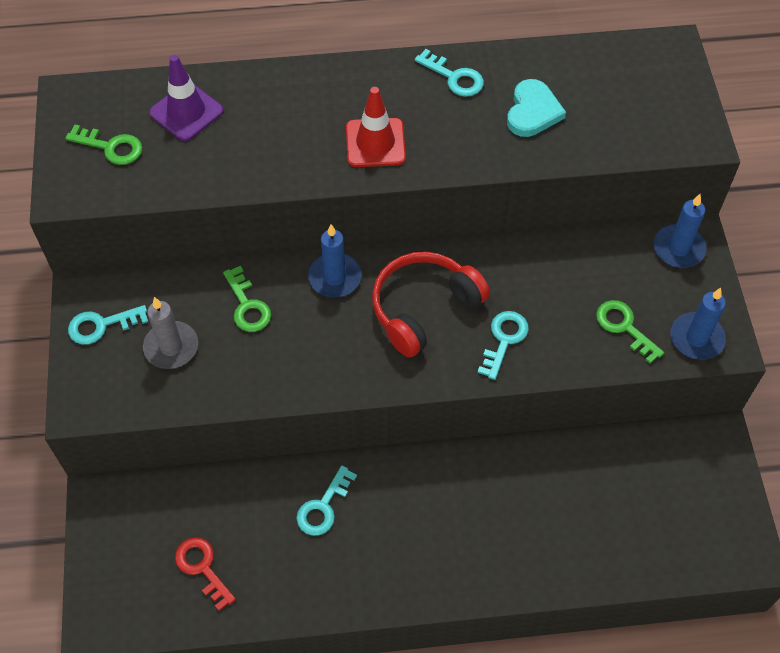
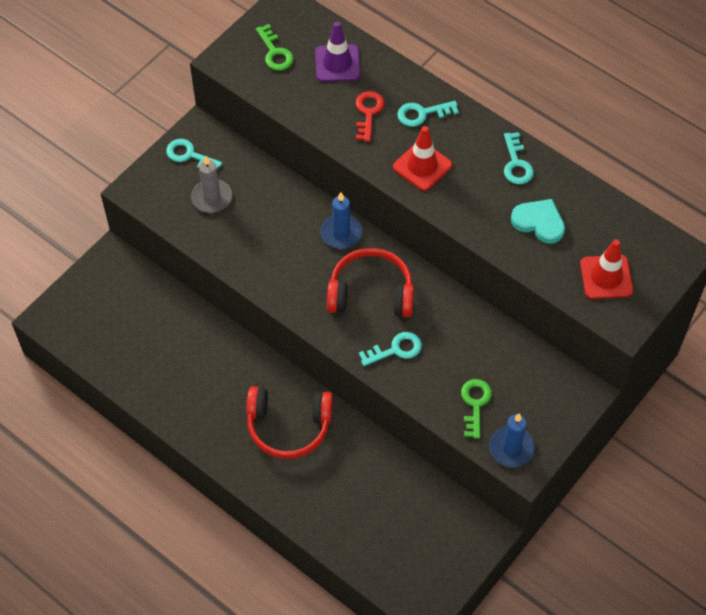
camera: 45 degrees right, 0 degrees up
red key [175,537,236,611] -> red key moved to [356,91,385,142]
green key [223,266,271,332] -> none
turquoise key [296,465,357,536] -> turquoise key moved to [397,101,459,127]
turquoise heart [507,79,566,137] -> turquoise heart turned 120 degrees counterclockwise [511,199,565,244]
blue candle [654,194,706,268] -> none
none -> red headphones [246,386,333,459]
none -> red traffic cone [580,239,633,299]

